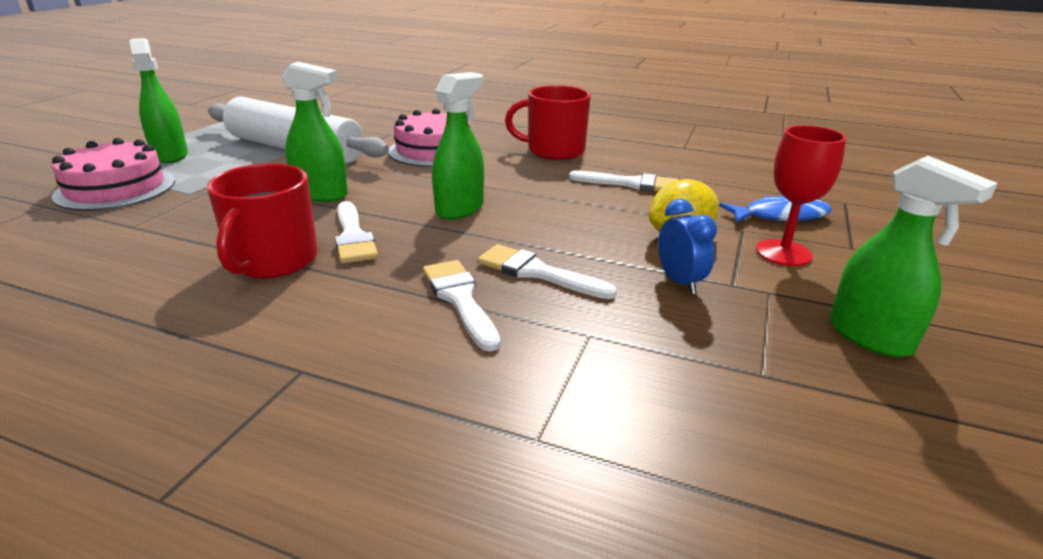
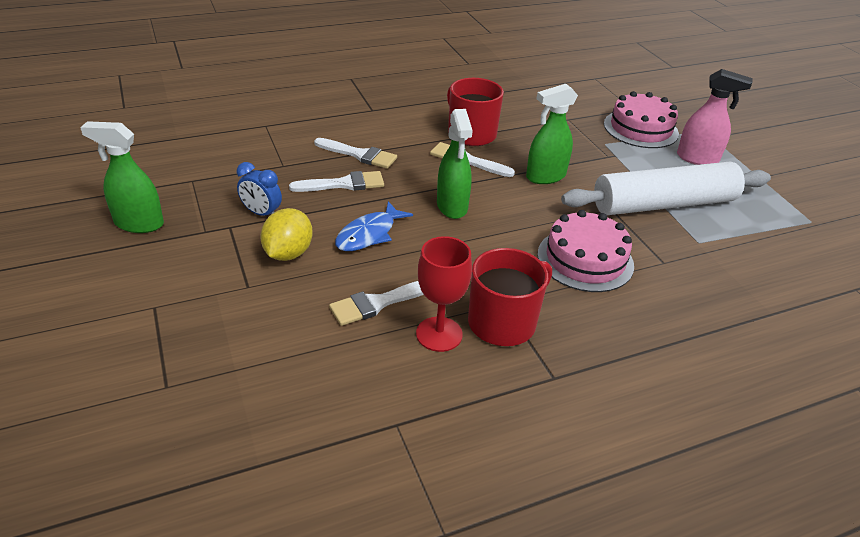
camera: 135 degrees right, 10 degrees up
green spray bottle [129,38,188,163] -> pink spray bottle [677,69,753,165]
blue fish [719,196,832,223] -> blue fish moved to [335,201,413,251]
red goblet [756,125,846,266] -> red goblet moved to [416,236,472,352]

